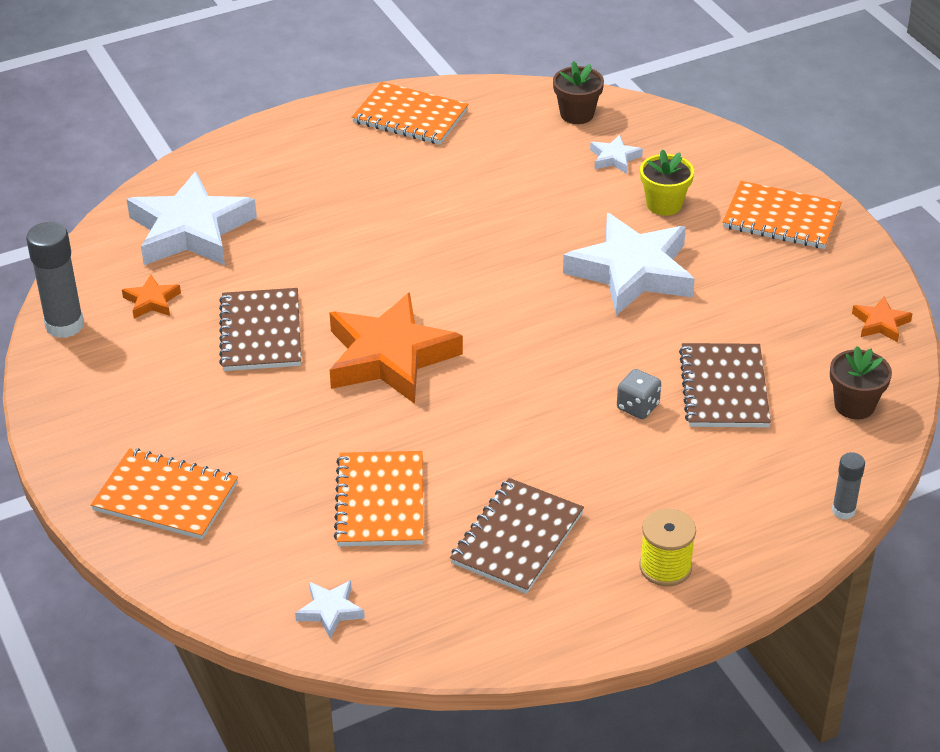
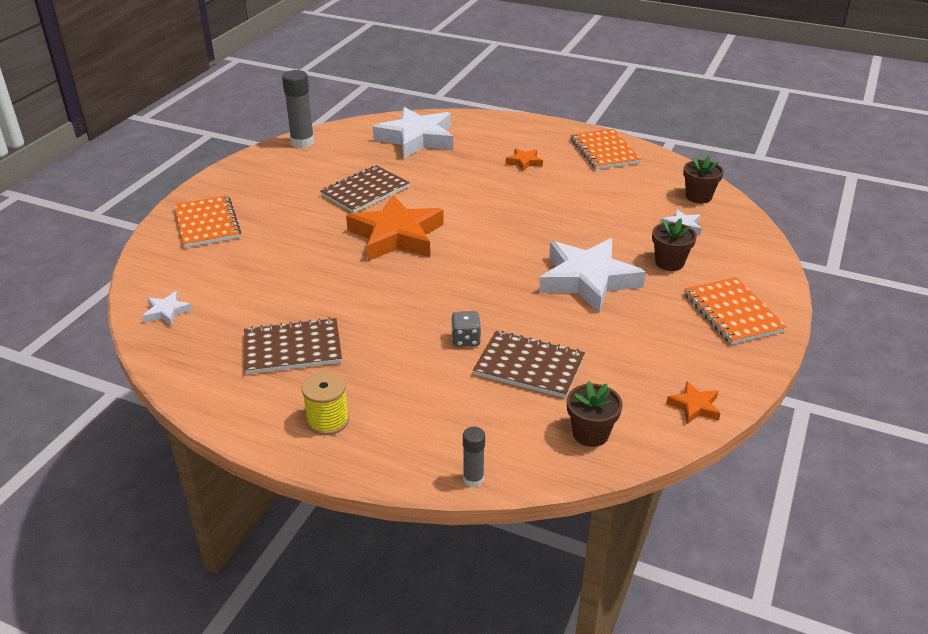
camera: 50 degrees right, 5 degrees down
orange star [122,275,181,319] -> orange star moved to [506,148,543,171]
orange notebook [334,451,423,546] -> none
yellow flower pot [640,149,694,216] -> brown flower pot [652,218,697,271]
brown notebook [679,343,771,427] -> brown notebook turned 60 degrees clockwise [473,331,585,398]

